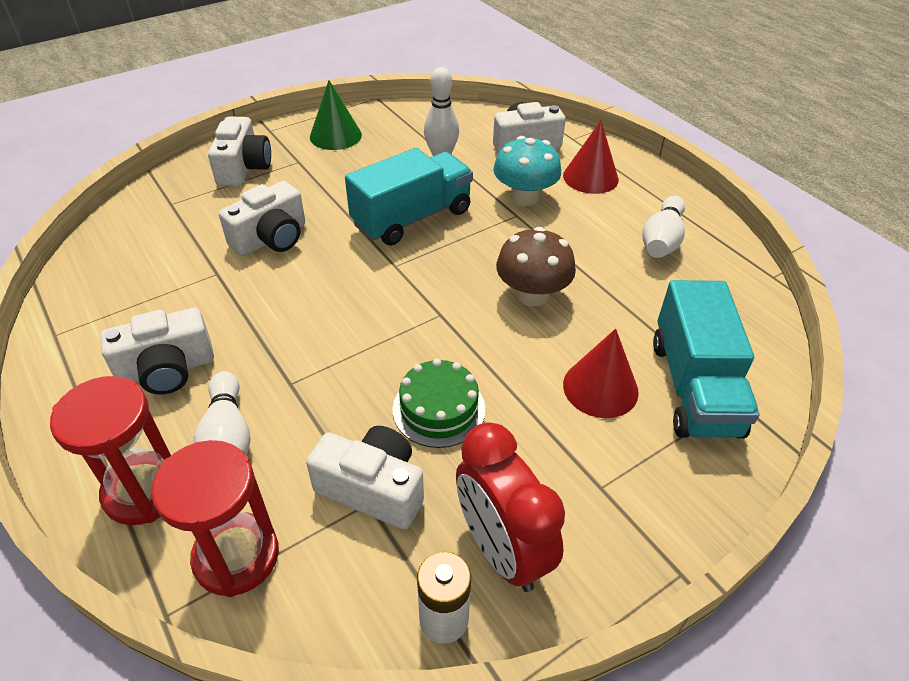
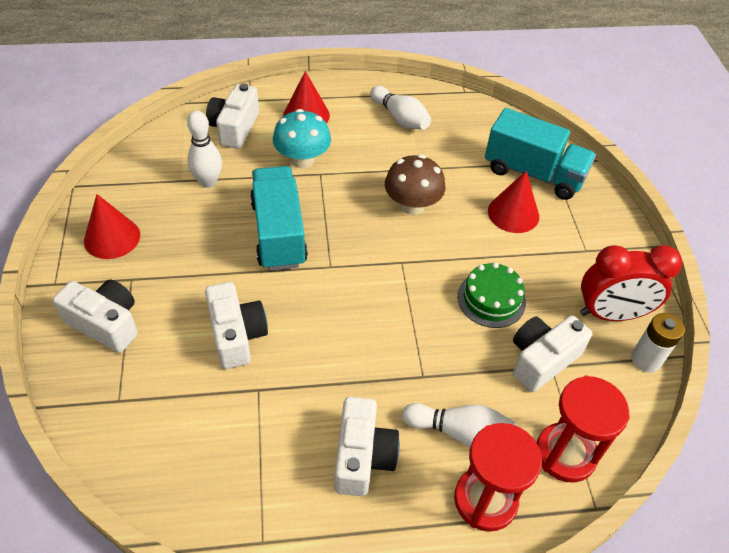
camera: 65 degrees left, 5 degrees up
green cone [310,80,362,150] -> red cone [84,194,140,259]

